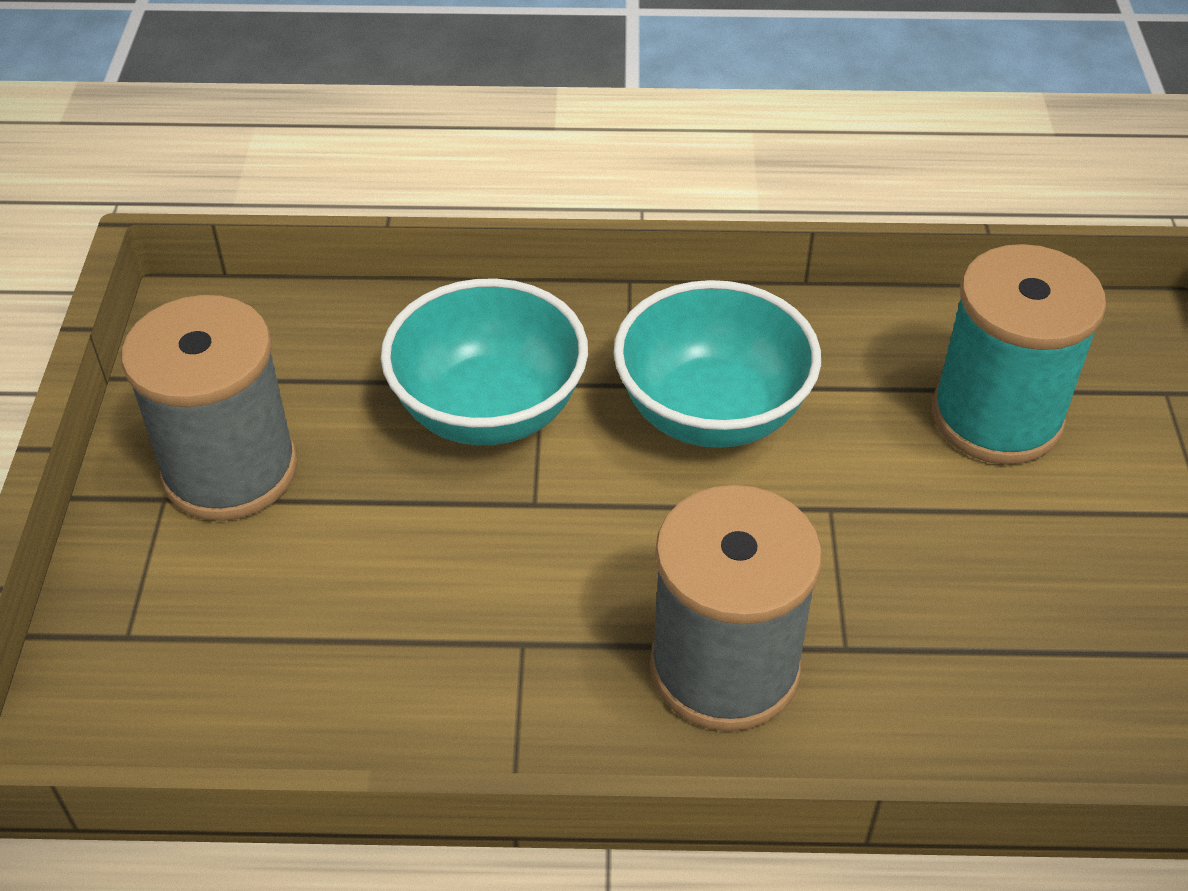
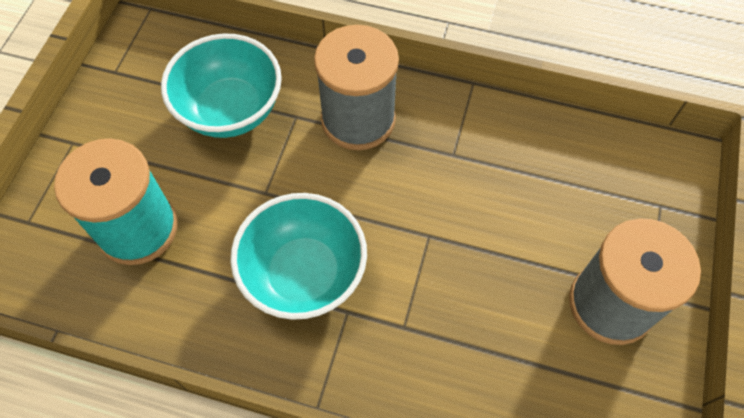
camera: 165 degrees left, 15 degrees up
turquoise bowl [381,278,588,445] -> turquoise bowl moved to [161,34,282,138]

